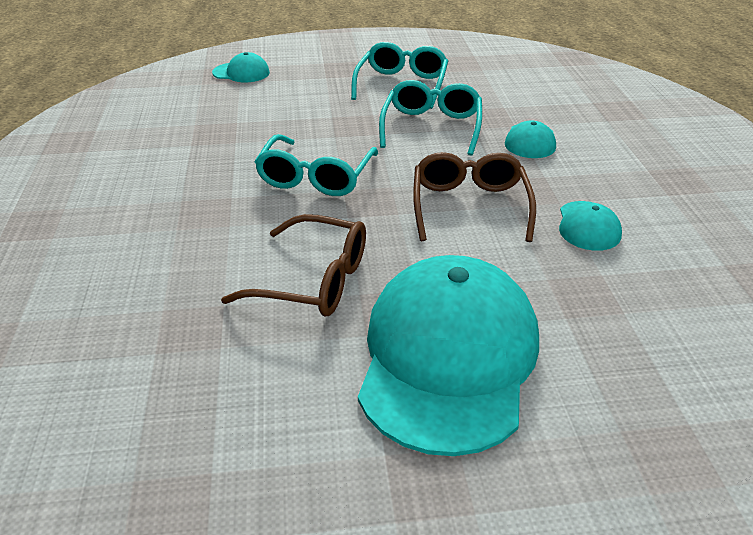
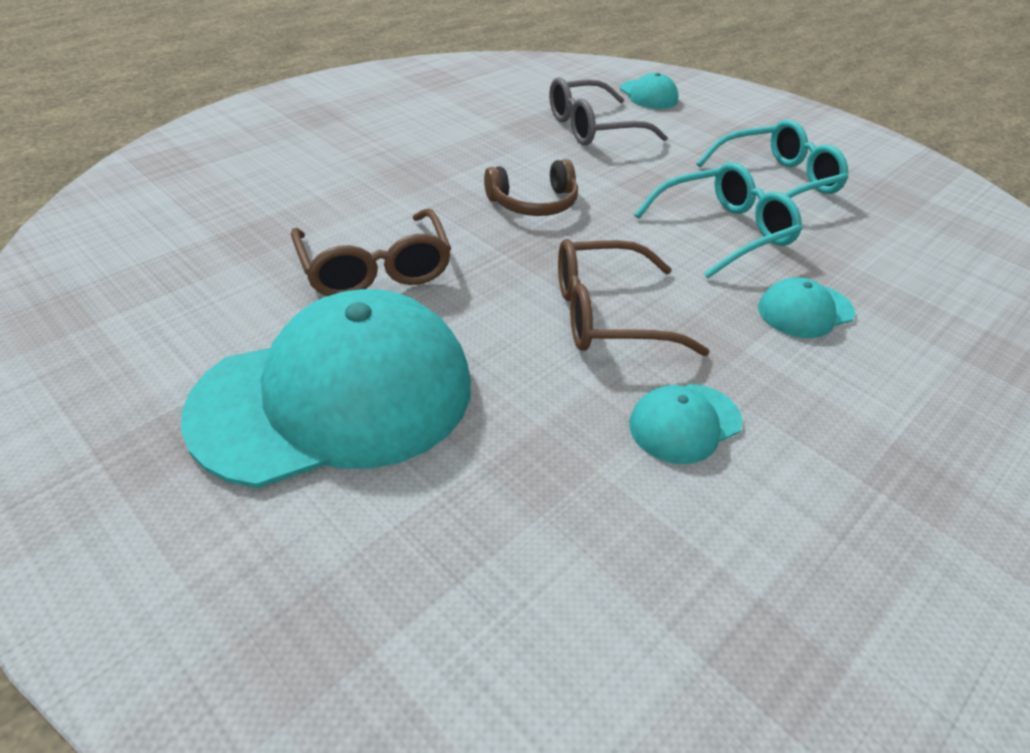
camera: 50 degrees right, 5 degrees up
turquoise glasses [254,134,378,196] -> brown headphones [484,159,578,216]
brown glasses [413,152,536,242] -> brown glasses turned 150 degrees counterclockwise [558,239,710,356]
none -> grey glasses [549,77,668,145]

